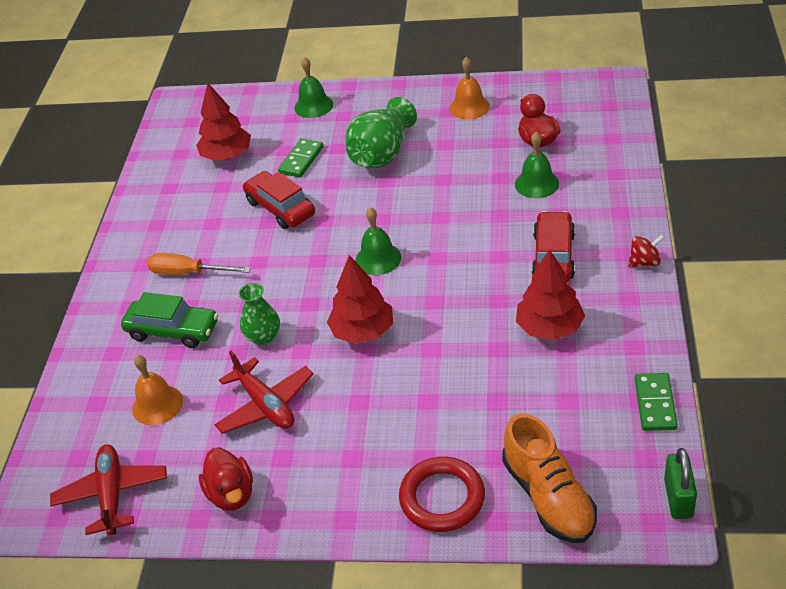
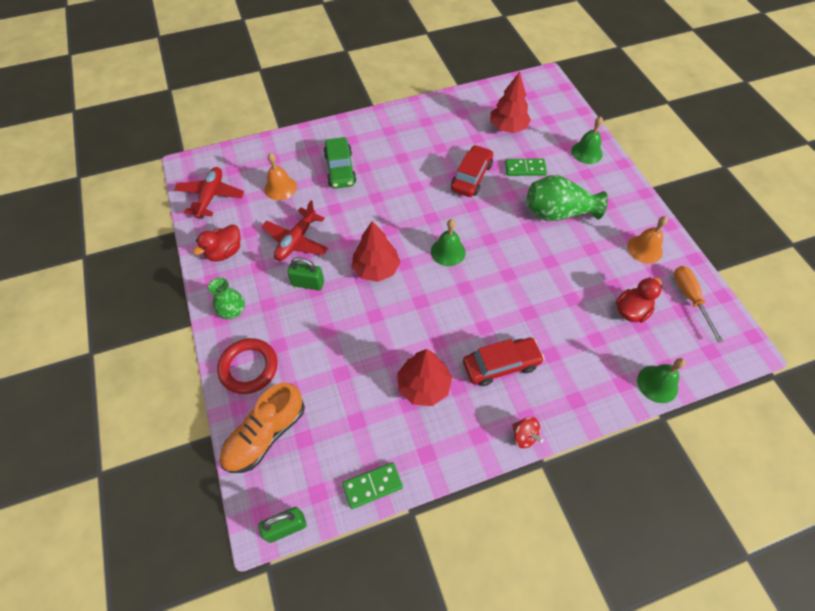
camera: 60 degrees right, 15 degrees up
red plane [50,444,167,535] -> red plane turned 45 degrees counterclockwise [174,167,244,219]
orange screwdriver [147,253,251,275] -> orange screwdriver moved to [674,266,723,343]
green vase [238,283,280,345] -> green vase moved to [208,277,245,319]
green bell [515,132,559,198] -> green bell moved to [637,358,686,403]
none -> green padlock [287,257,324,291]

